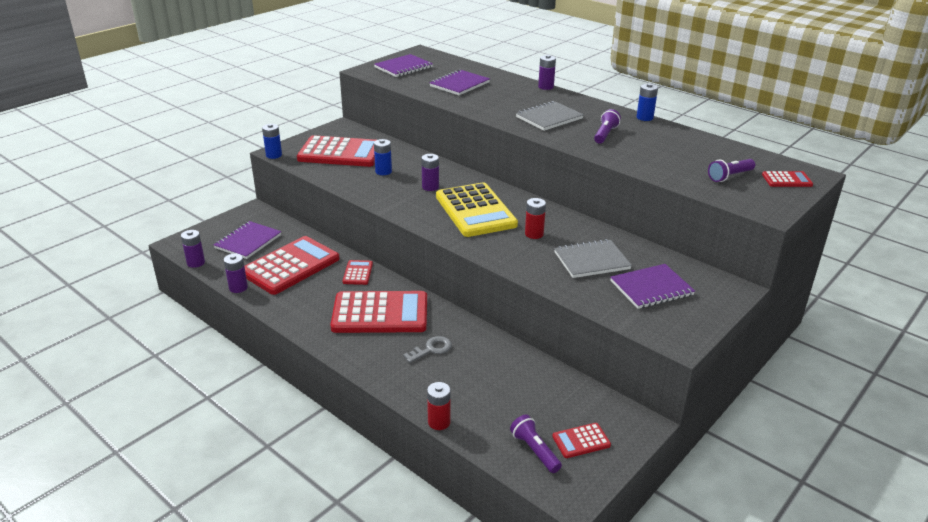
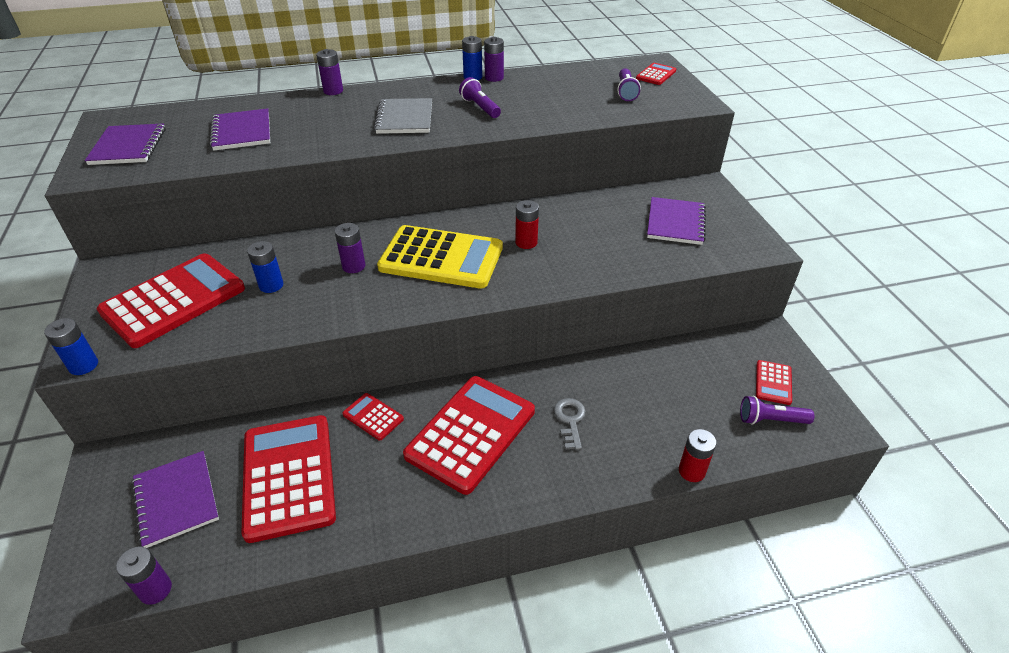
camera: 55 degrees left, 10 degrees up
purple battery [224,253,248,293] -> purple battery moved to [484,37,504,82]
grey notebook [554,239,632,278] -> none

